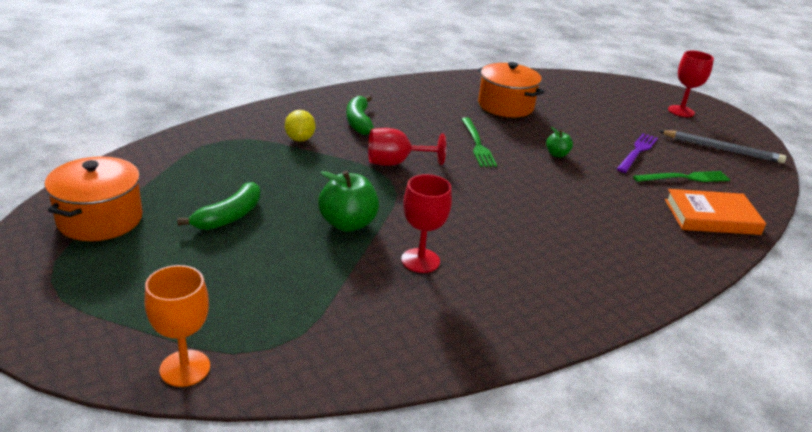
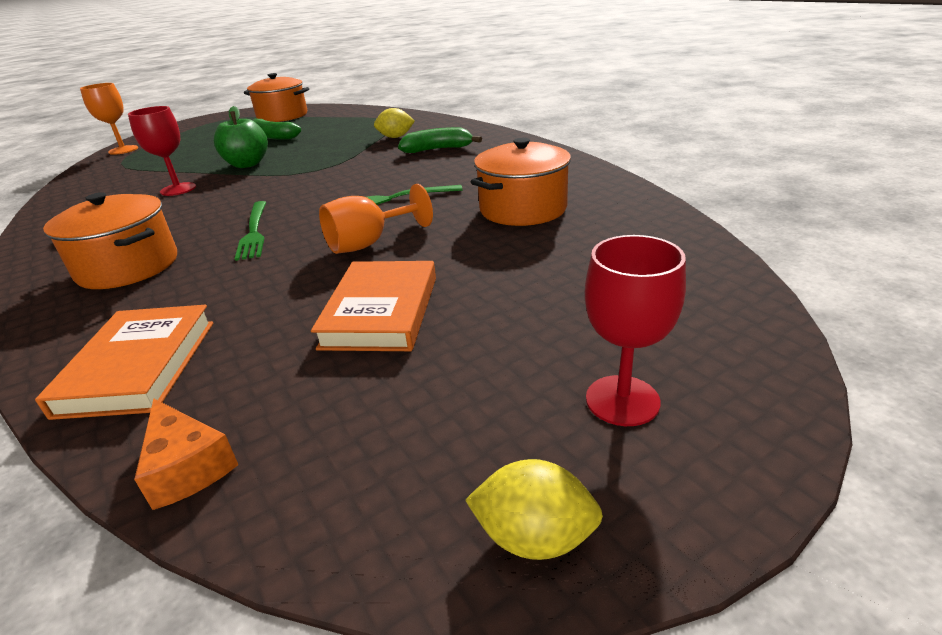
camera: 95 degrees right, 0 degrees up
red goblet [368,128,446,166] -> none
green apple [546,127,573,157] -> orange goblet [319,184,433,254]
purple fork [617,133,658,173] -> orange book [311,261,436,351]
green fork [633,171,730,182] -> green fork moved to [235,201,266,261]
grey pencil [659,130,786,163] -> none
none -> orange pot [43,192,177,289]
none -> orange cheese [134,399,238,510]
none -> yellow lemon [465,459,603,560]

